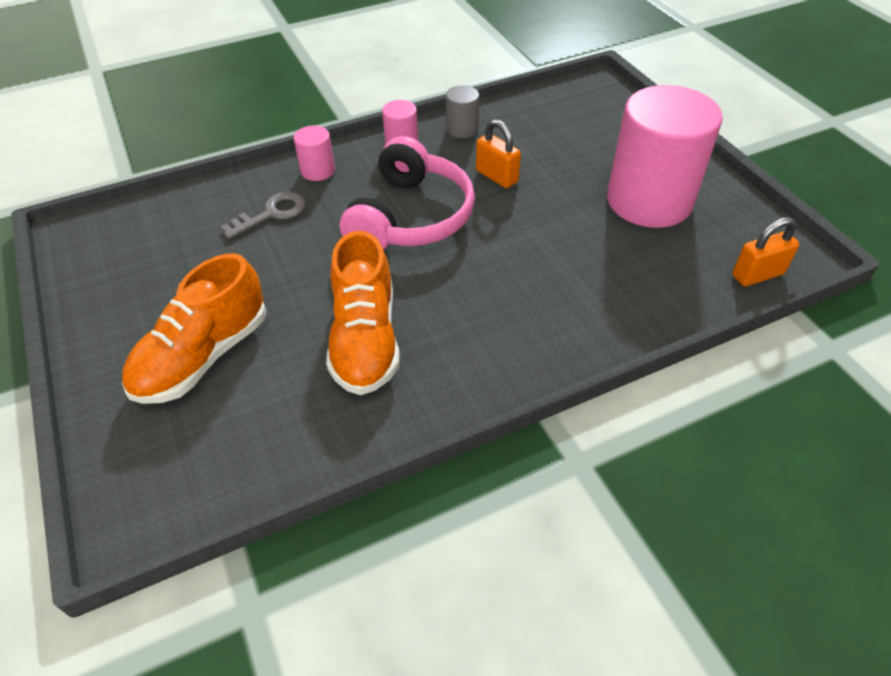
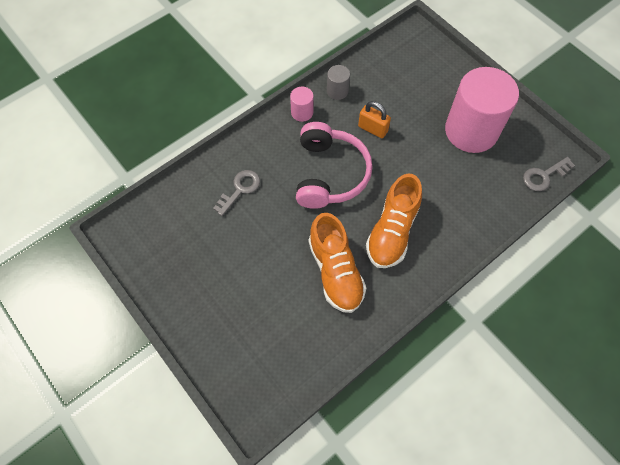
camera: 15 degrees left, 15 degrees up
orange shoe [122,253,266,404] -> orange shoe moved to [366,174,422,268]
pink cylinder [294,125,335,181] -> none
orange padlock [732,217,799,286] -> grey key [523,157,575,191]

